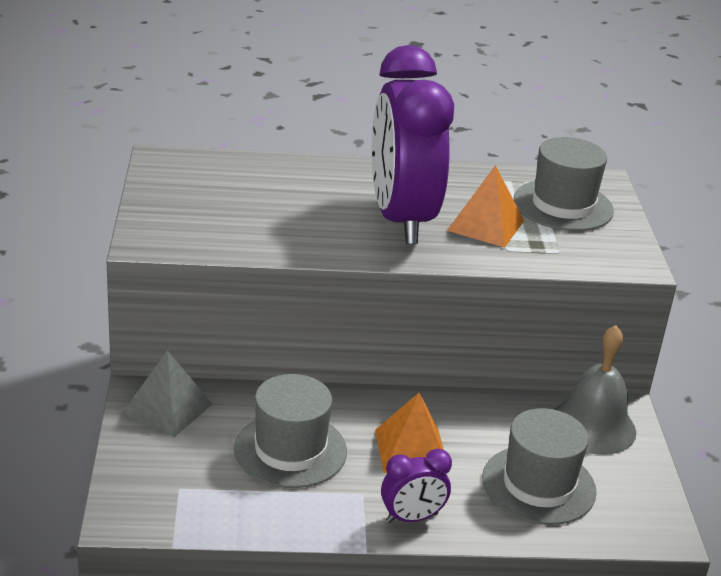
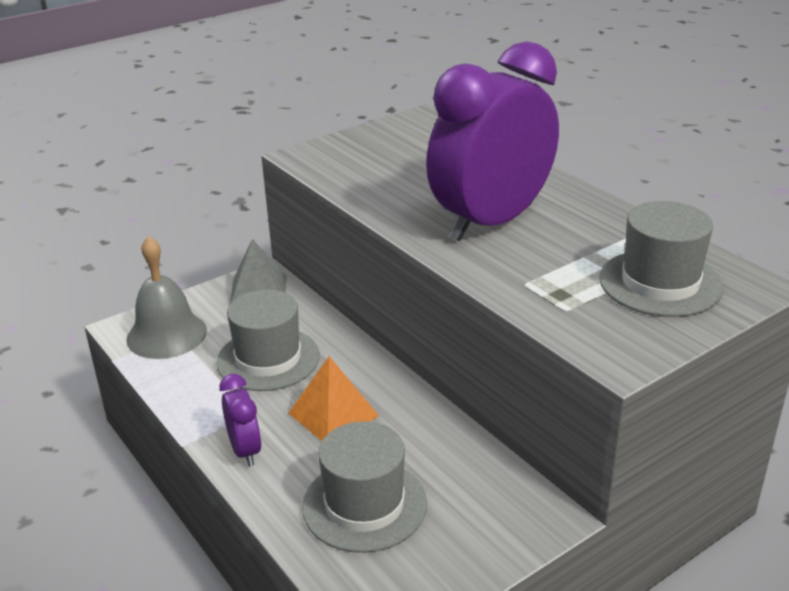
camera: 60 degrees right, 0 degrees up
purple clock [381,449,452,523] -> purple clock turned 150 degrees counterclockwise [219,374,262,467]
orange pyramid [447,165,524,248] -> none
grey bell [554,325,636,455] -> grey bell moved to [126,236,207,359]

